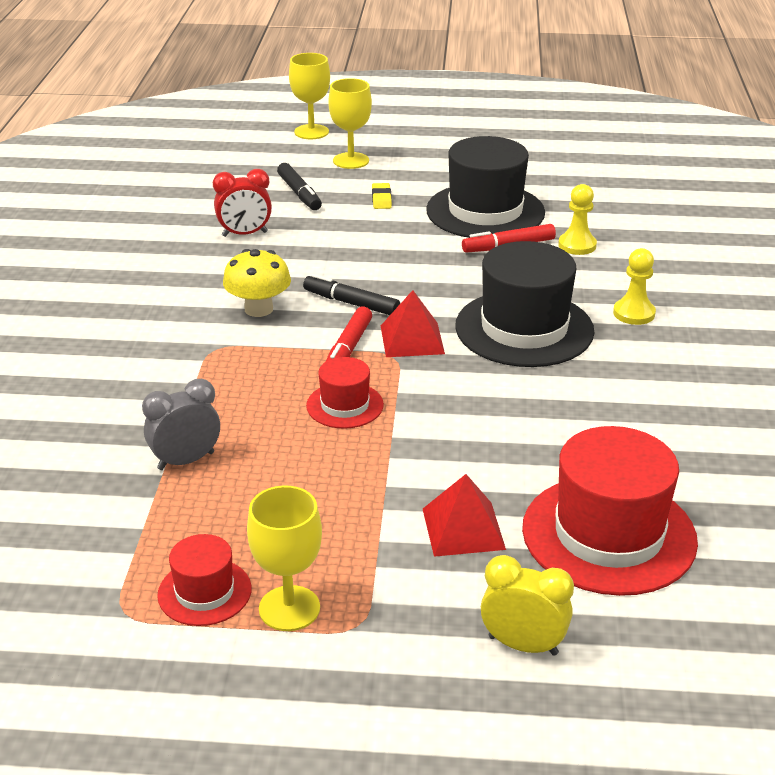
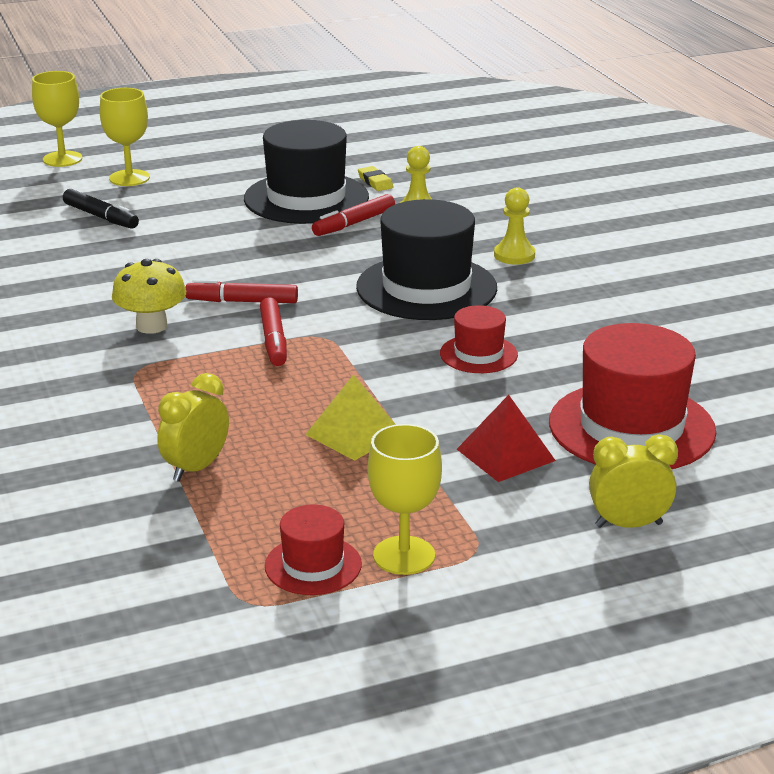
camera: 25 degrees left, 5 degrees down
grey clock [142,379,220,470] -> yellow clock [157,373,229,482]
red clock [213,169,272,237] -> none
black marker [303,274,400,315] -> red marker [185,279,298,303]
red hat [306,357,384,429] -> red hat moved to [440,305,518,373]
yellow eraser [372,183,392,209] -> yellow eraser moved to [358,166,393,191]
red pyramid [381,290,445,357] -> none
none -> yellow pyramid [305,374,396,461]

